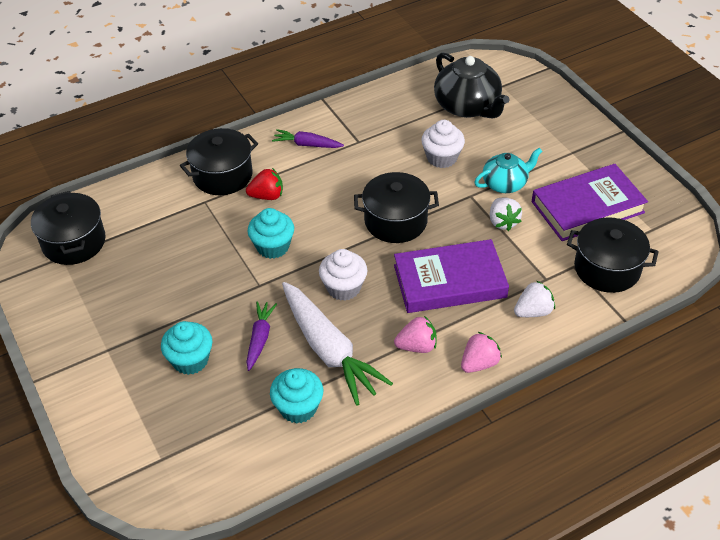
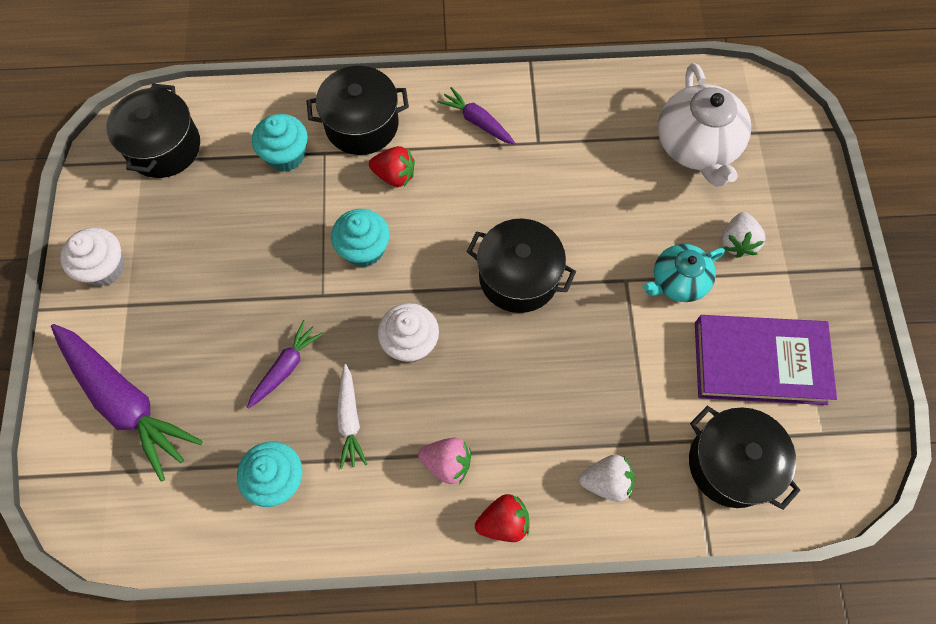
camera: 25 degrees right, 20 degrees up
turquoise cupcake [161,321,213,375] -> turquoise cupcake moved to [252,114,308,172]
white carrot [282,282,393,406] -> white carrot [337,364,367,469], size x0.51
purple book [394,239,509,313] -> none
white cupcake [421,120,465,168] -> white cupcake moved to [60,228,125,286]
black teapot [434,52,509,119] -> white teapot [658,63,751,187]
pink strawberry [461,332,502,373] -> red strawberry [475,494,530,542]
turquoise teapot [474,148,542,193] -> turquoise teapot turned 150 degrees clockwise [643,244,725,302]
white strawberry [490,197,522,231] -> white strawberry moved to [721,212,765,258]
none -> purple carrot [51,324,203,481]

